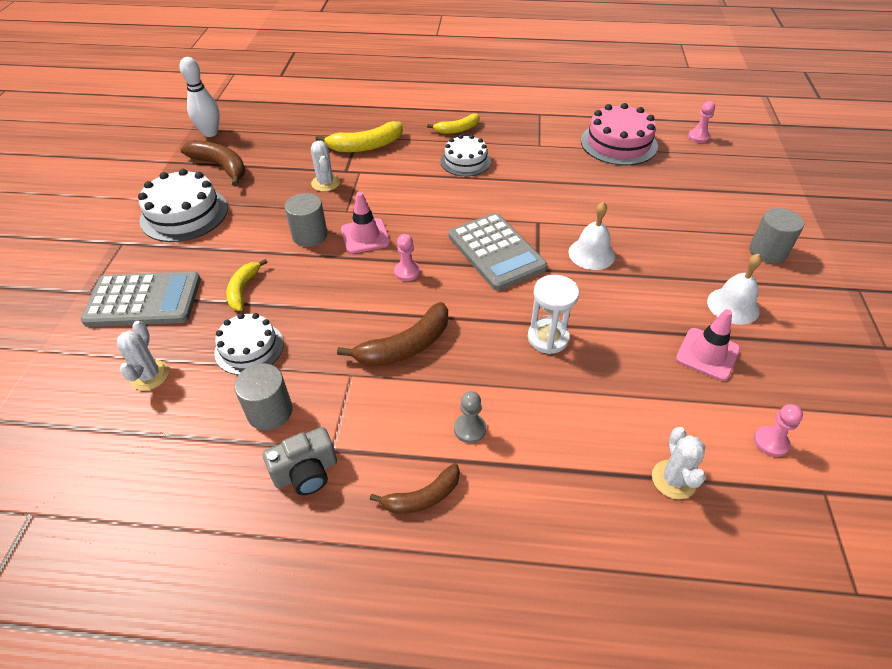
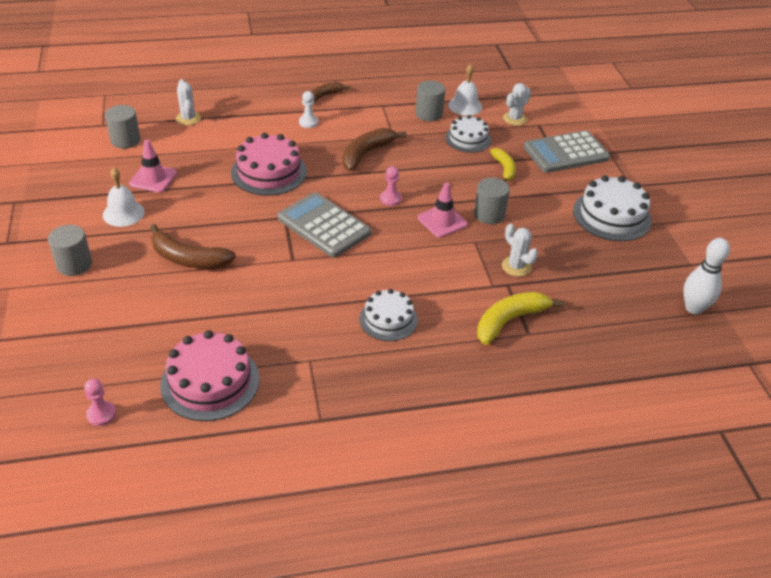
camera: 160 degrees right, 5 degrees down
white cactus [117,321,169,391] -> white cactus turned 60 degrees clockwise [503,83,531,125]
brown banana [180,140,246,187] -> brown banana moved to [150,224,236,269]
grey camera [263,427,337,495] -> none
yellow banana [427,114,480,134] -> none
grey pawn [454,391,486,443] -> white pawn [299,91,318,128]
white hourglass [528,275,579,354] -> pink cake [231,133,307,195]
white bell [568,202,615,270] -> white bell moved to [448,64,482,116]
pink pawn [754,404,803,457] -> grey cylinder [105,105,141,149]

